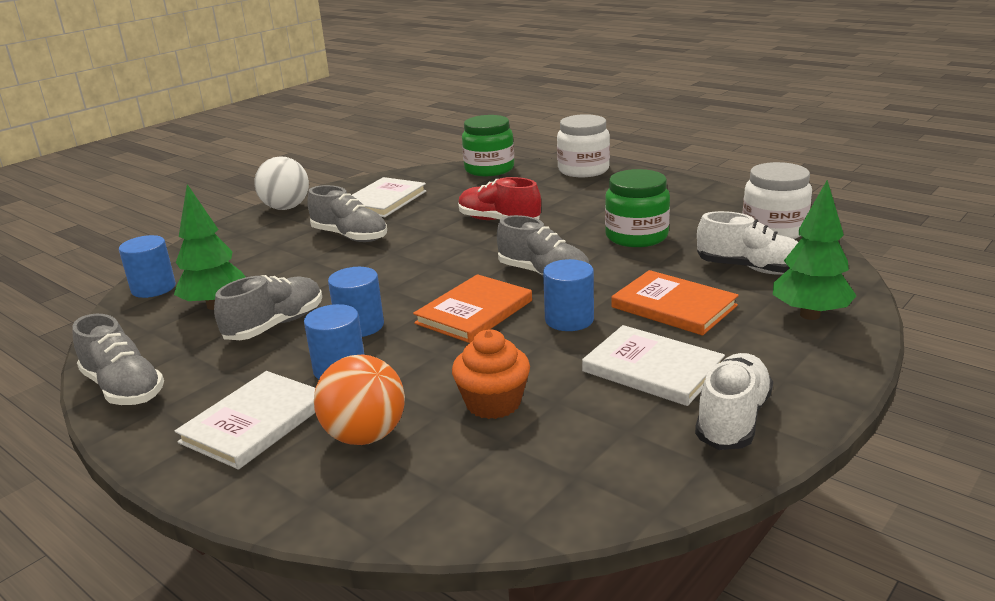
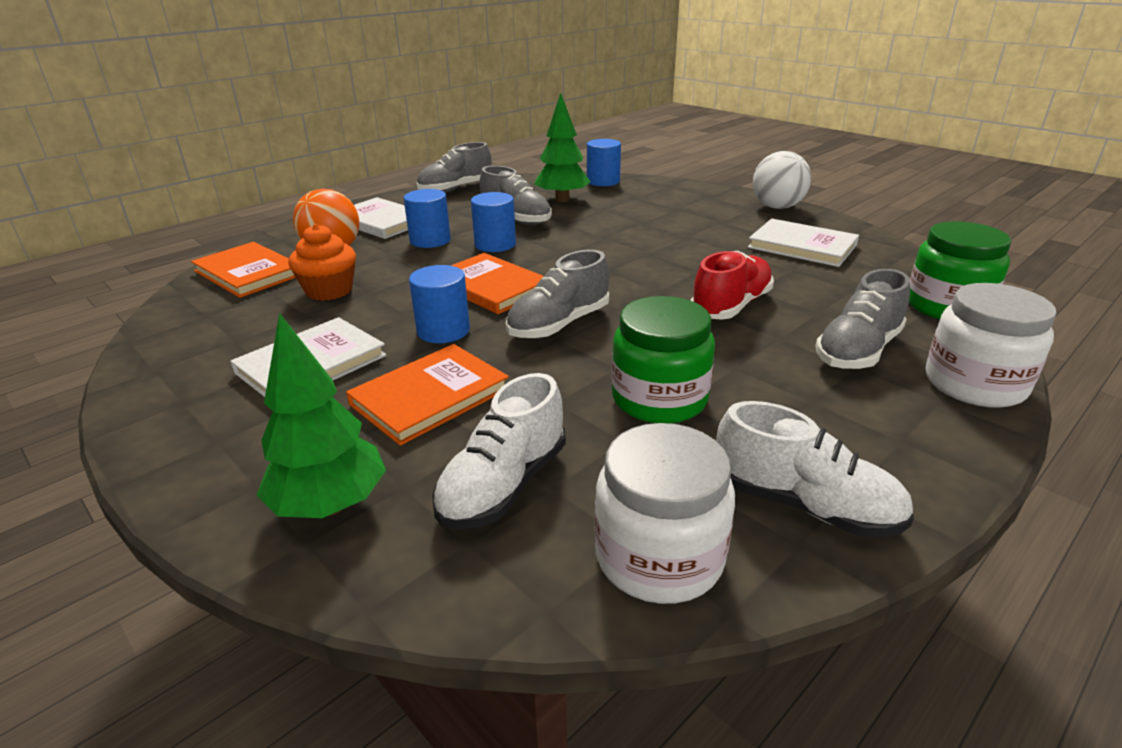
camera: 95 degrees right, 5 degrees up
grey shoe [307,185,387,242] -> grey shoe moved to [816,269,910,369]
white shoe [695,353,773,450] -> white shoe moved to [716,401,914,537]
none -> orange book [191,242,296,298]

